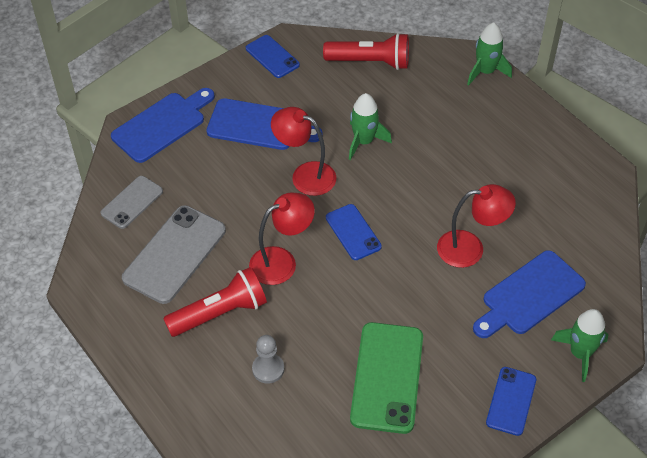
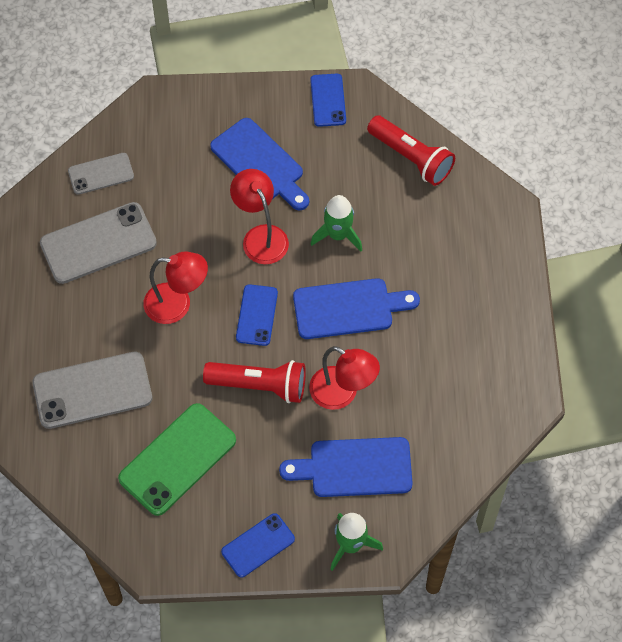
camera: 35 degrees right, 10 degrees up
blue cutting board [111,88,215,163] -> blue cutting board moved to [293,278,420,339]
red flashlight [163,267,267,337] -> red flashlight moved to [203,360,306,403]
grey pawn [252,335,284,384] -> grey phone [32,352,152,429]
green rocket [467,22,512,86] -> none

